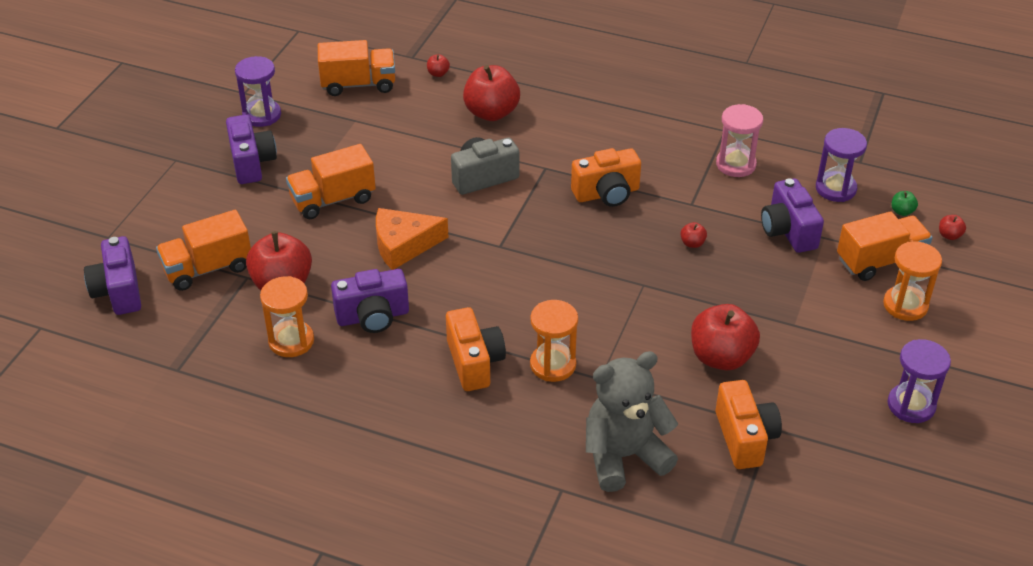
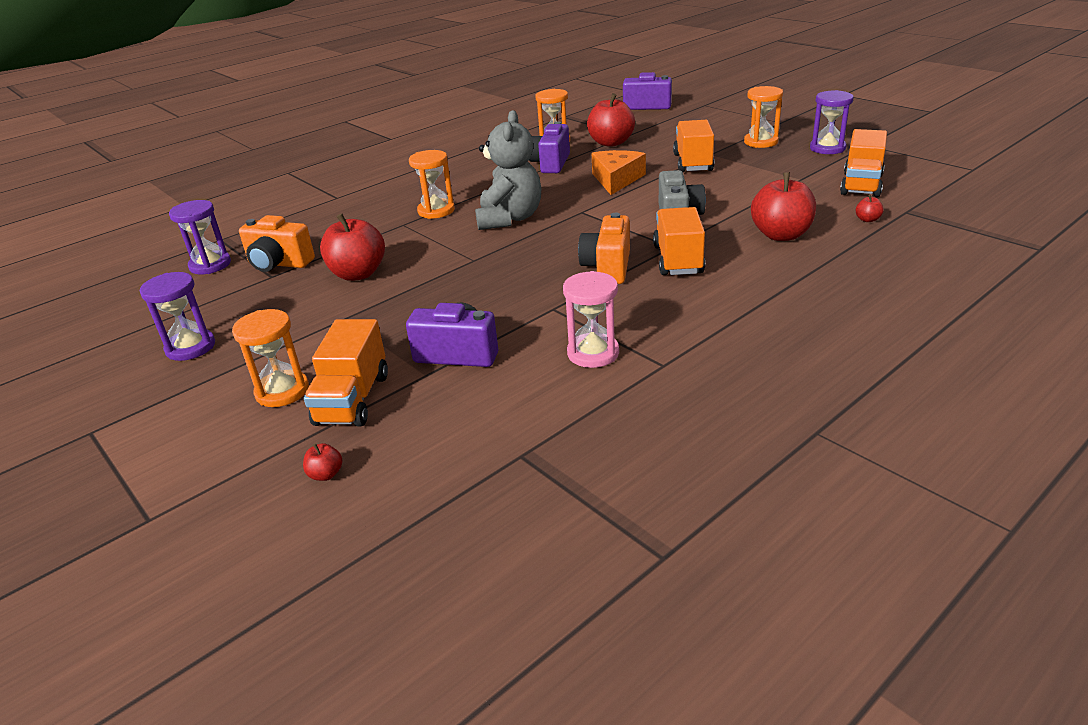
camera: 120 degrees right, 10 degrees down
orange truck [156,210,251,291] -> orange truck moved to [653,207,705,275]
purple camera [226,115,277,184] -> orange hourglass [744,86,783,148]
orange camera [446,307,506,391] -> none
grey teddy bear [586,351,678,492] -> grey teddy bear moved to [475,110,541,230]
red apple [680,222,707,248] -> none
purple hourglass [816,128,867,202] -> purple hourglass moved to [169,200,231,274]
green apple [891,191,918,216] -> none

